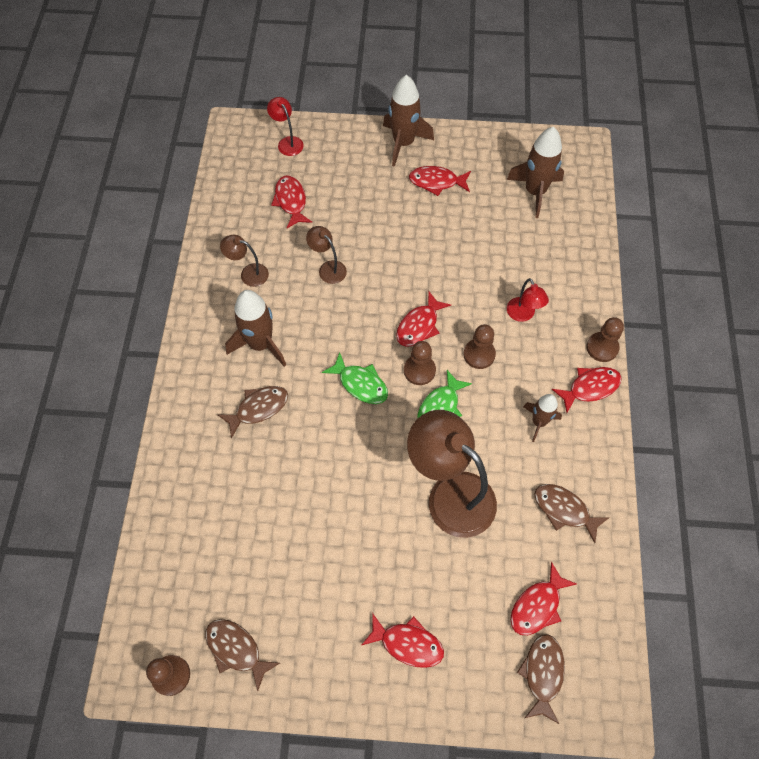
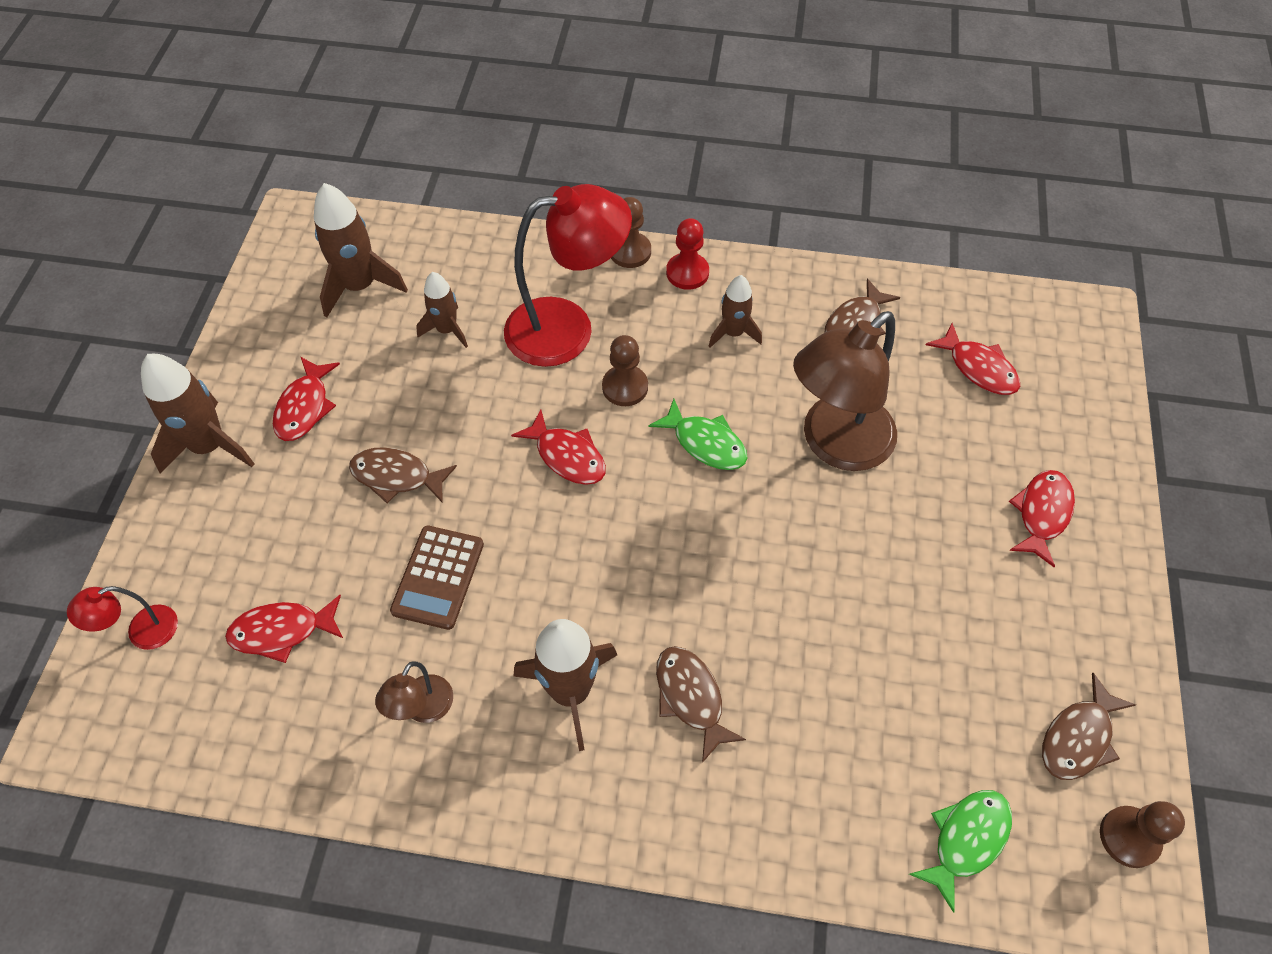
camera: 85 degrees left, 5 degrees down
brown lamp [306,226,347,284] -> brown calculator [390,526,484,630]
green fish [322,352,388,404] -> green fish moved to [909,790,1012,913]
brown pawn [404,341,436,385] -> none
red lamp [507,278,549,322] -> red lamp [504,184,632,367], size x2.14
brown fish [517,634,565,724] -> brown fish moved to [349,447,457,503]
red fish [552,367,622,413] -> red pawn [666,218,709,290]
none -> brown rocket [416,272,468,348]

